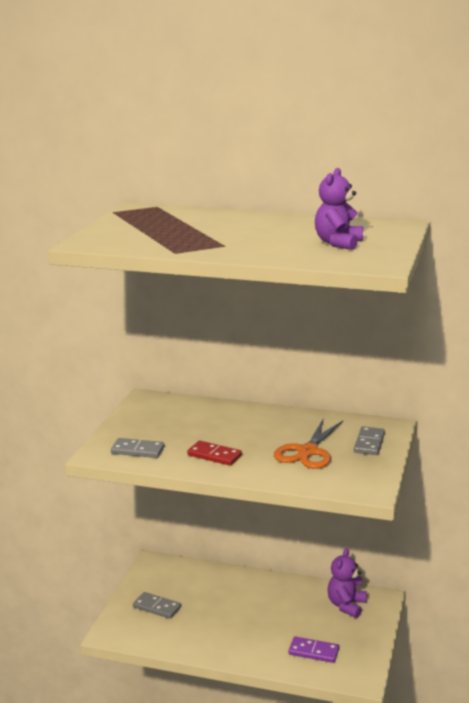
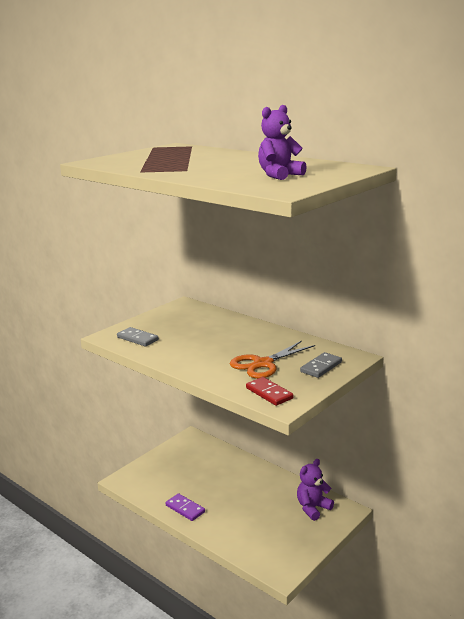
camera: 25 degrees right, 0 degrees up
grey domino [133,592,181,619] -> none
red domino [187,441,242,466] -> red domino moved to [246,377,293,406]
purple domino [288,636,339,663] -> purple domino moved to [166,493,205,521]

